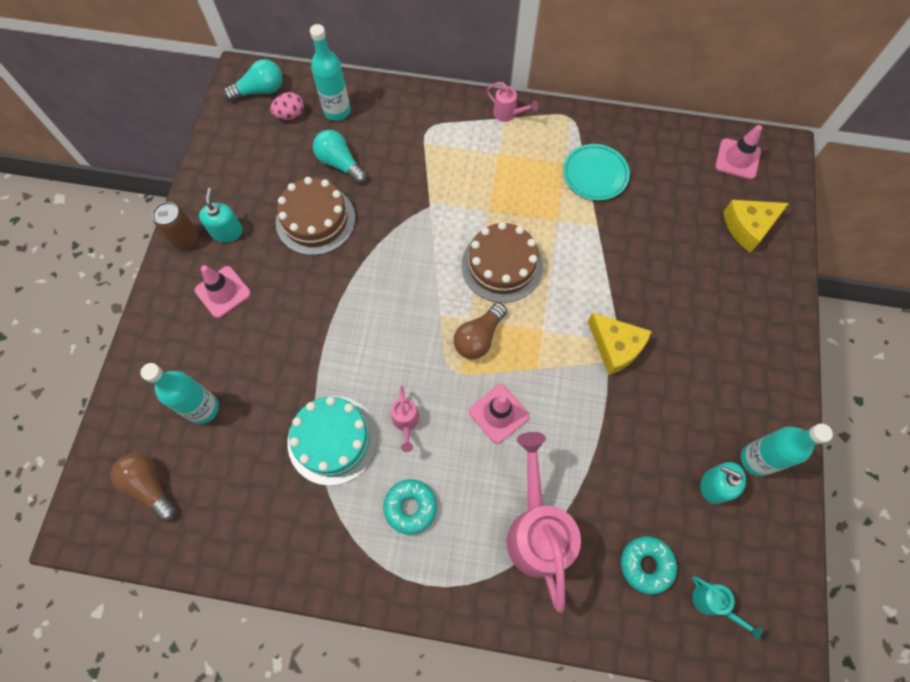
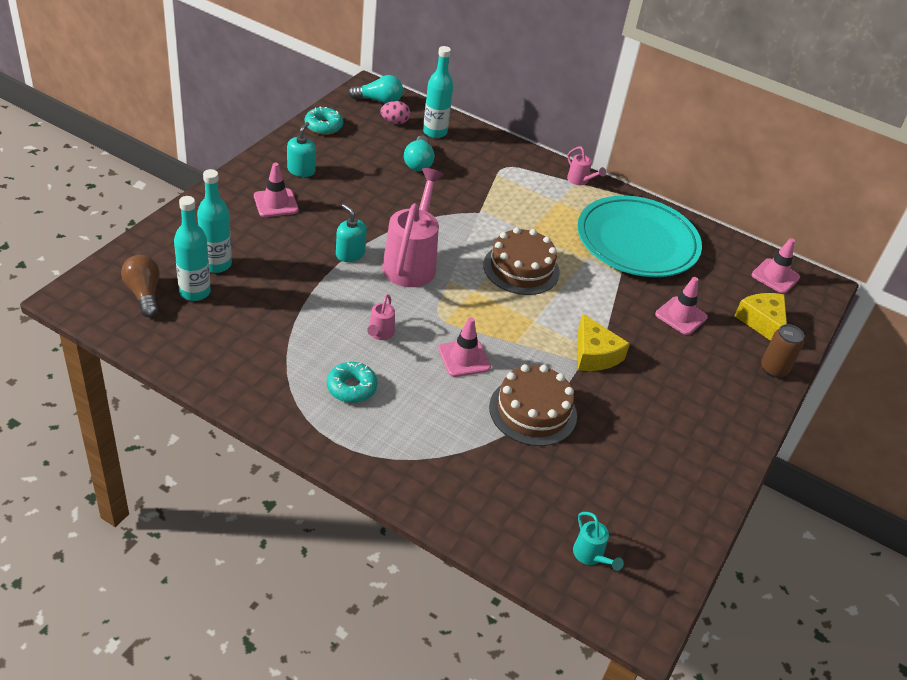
camera: 15 degrees right, 25 degrees down
brown can [152,202,199,250] -> brown can moved to [761,324,804,378]
brown cake [276,177,355,255] -> brown cake moved to [489,364,577,446]
turquoise cake [288,396,378,486] -> none
turquoise light bulb [313,130,367,184] -> turquoise light bulb turned 150 degrees counterclockwise [404,135,434,171]
brown light bulb [454,302,507,359] -> none
pink watering can [507,432,581,613] -> pink watering can moved to [382,168,444,287]
turquoise plate [563,144,630,201] -> turquoise plate [577,195,702,277], size x2.00
turquoise donut [621,536,677,594] -> turquoise donut moved to [305,107,343,135]
turquoise soap dispenser [700,462,746,504] -> turquoise soap dispenser moved to [336,204,367,262]
yellow cheese [723,200,789,253] -> yellow cheese turned 75 degrees clockwise [735,293,787,341]
turquoise bottle [741,423,833,476] -> turquoise bottle moved to [174,196,211,301]
none -> pink traffic cone [655,277,708,335]

